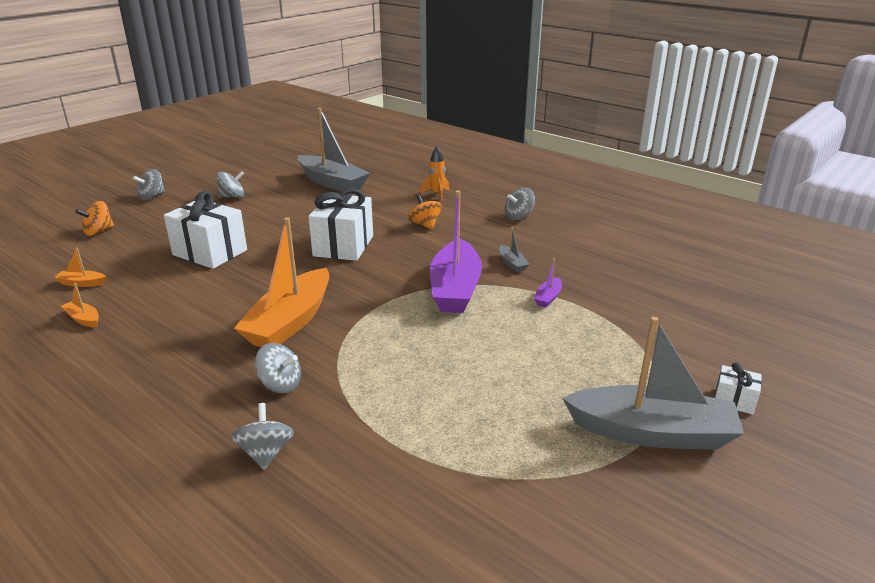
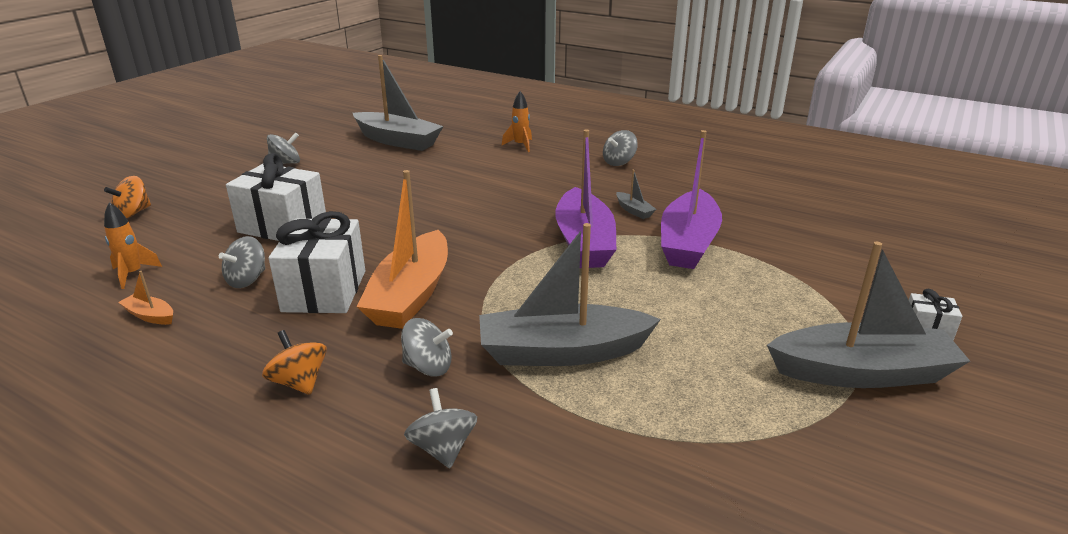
camera: 10 degrees left, 0 degrees up
orange boat [54,248,106,287] -> orange rocket [104,202,162,289]
grey spinning top [133,169,165,200] -> grey spinning top moved to [219,236,265,288]
white gift [308,189,373,261] -> white gift moved to [269,211,365,313]
orange spinning top [408,195,442,230] -> orange spinning top moved to [262,330,327,395]
purple boat [534,258,562,308] -> purple boat [661,130,722,269], size x2.44
none -> grey boat [479,223,661,366]

